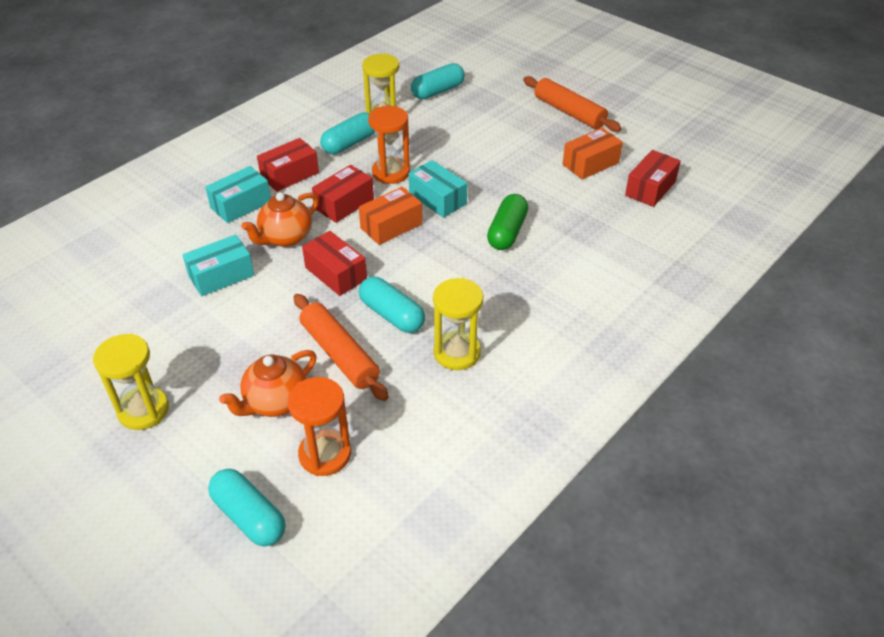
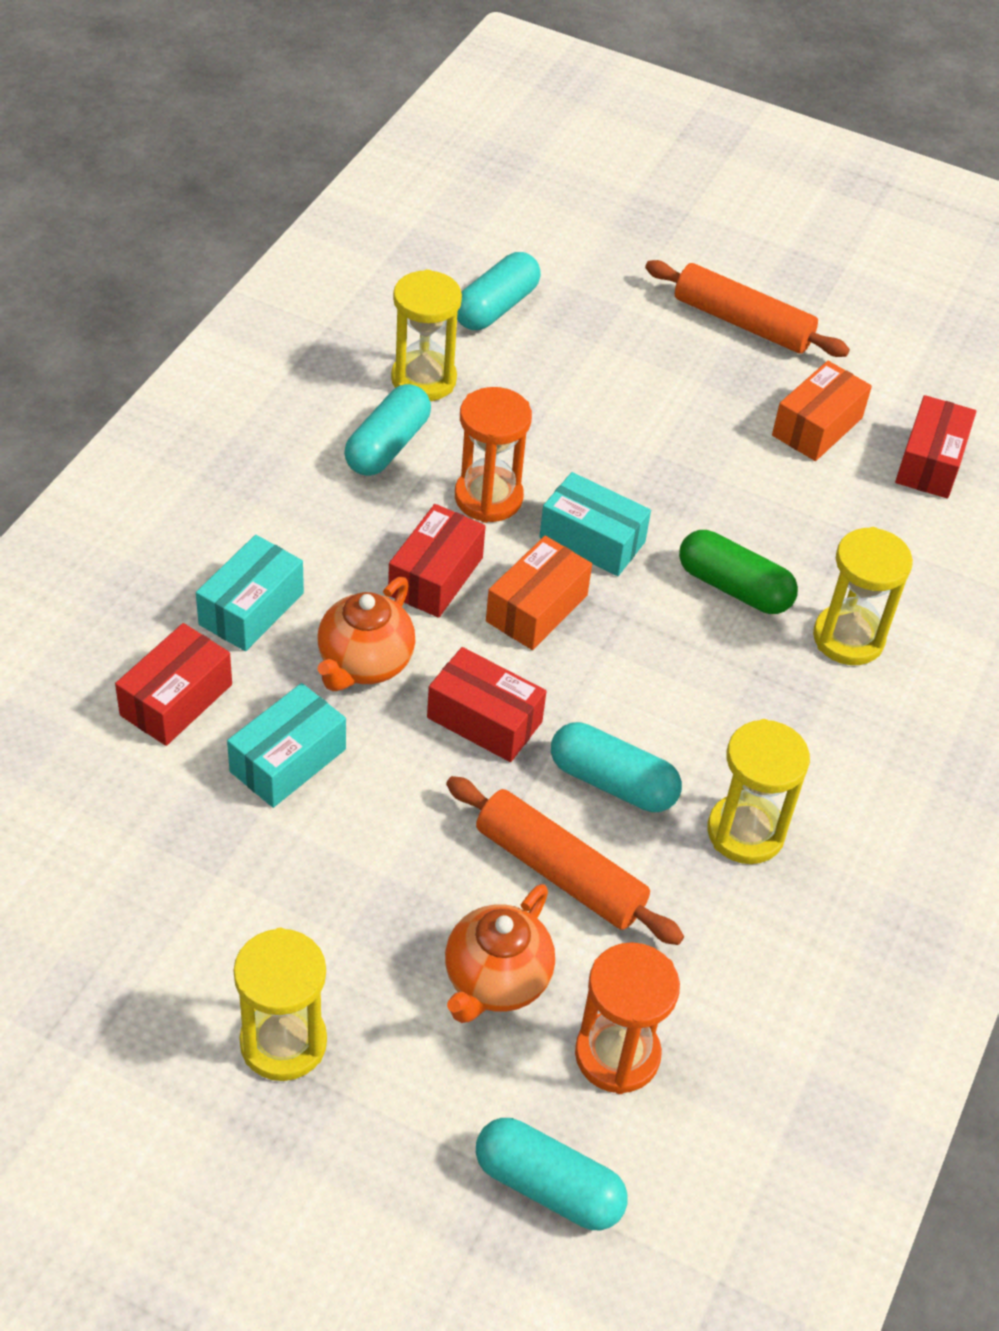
camera: 20 degrees left, 5 degrees up
red box [257,138,319,192] -> red box moved to [115,623,232,746]
green capsule [487,194,528,250] -> green capsule turned 60 degrees counterclockwise [679,530,798,614]
none -> yellow hourglass [813,527,913,665]

